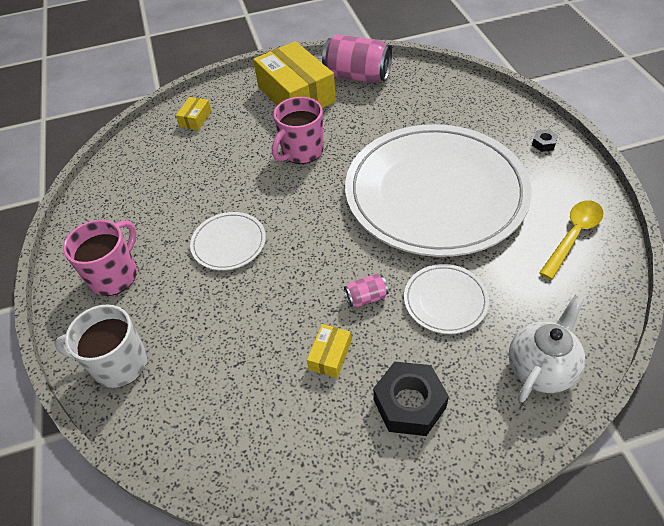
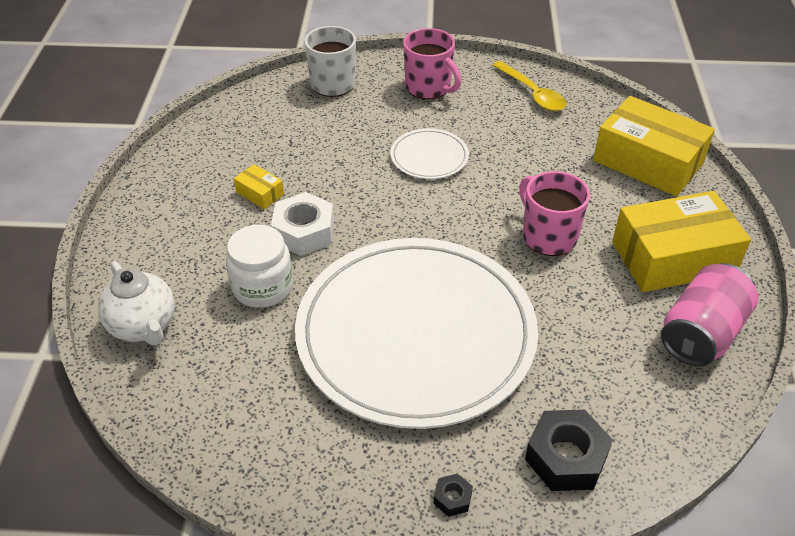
camera: 105 degrees right, 5 degrees down
yellow box [176,97,212,130] -> yellow box [593,96,715,196], size x2.36
pink can [344,274,389,307] -> white nut [271,192,334,256]
black nut [373,362,449,436] -> black nut moved to [525,409,613,491]
white plate [404,264,489,334] -> white jar [226,225,293,308]
yellow spoon [539,200,604,280] -> yellow spoon moved to [492,61,566,111]

